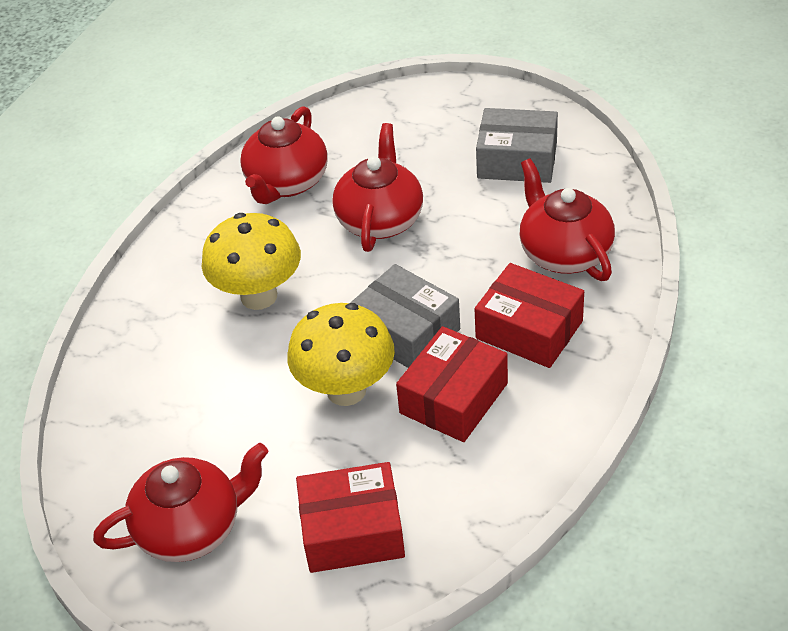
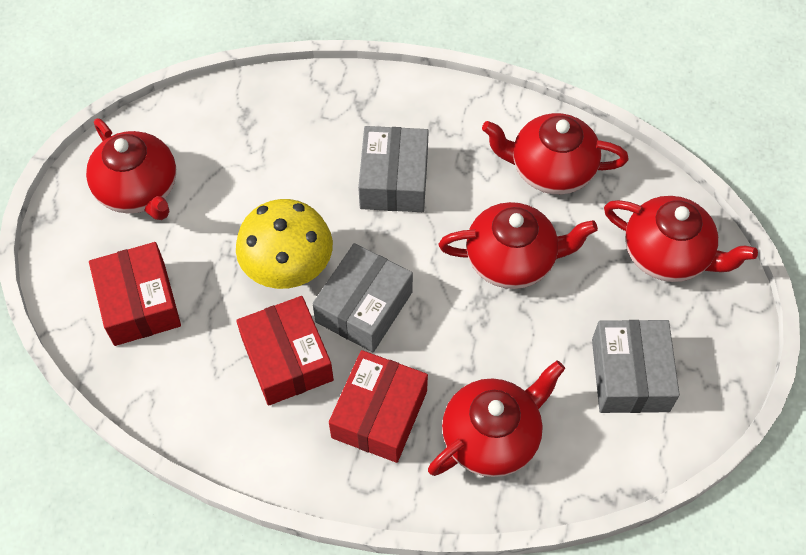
camera: 75 degrees right, 15 degrees up
yellow mushroom [202,213,301,310] -> grey box [358,126,429,212]
red box [396,326,508,442] -> red box turned 45 degrees clockwise [236,296,334,406]
none -> red teapot [604,196,758,282]

